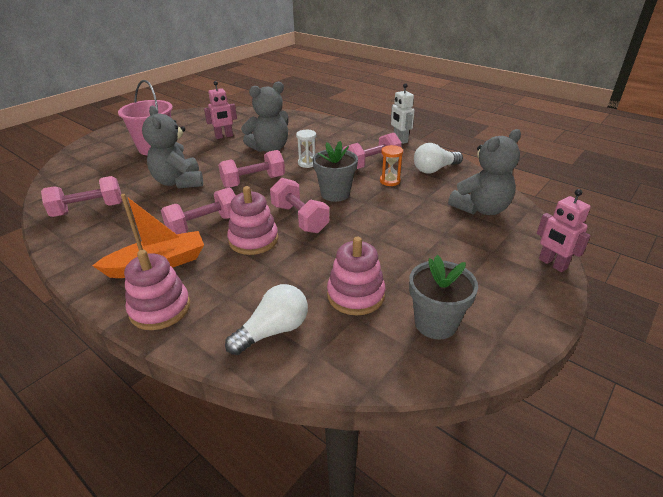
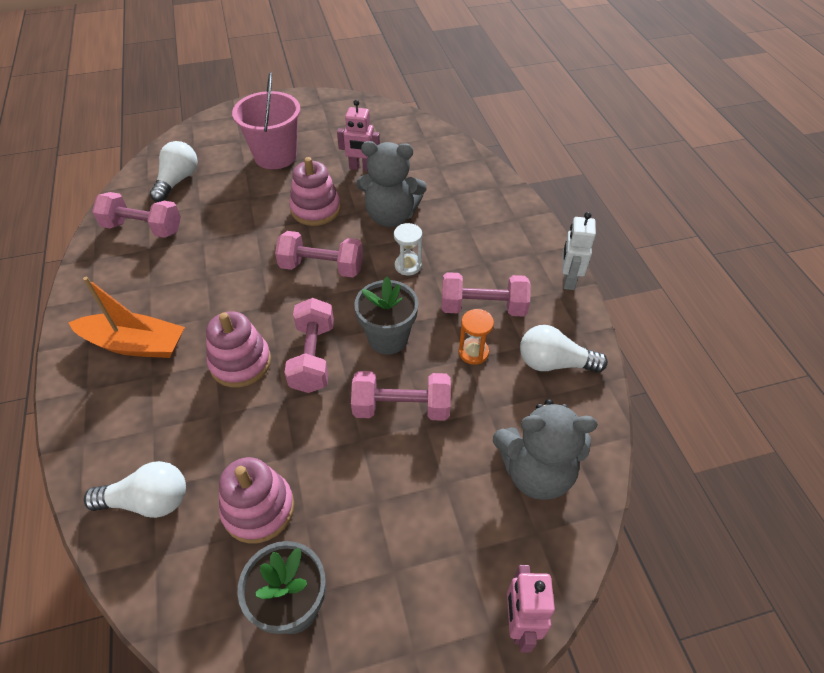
camera: 35 degrees right, 15 degrees up
pink stacking toy [124,250,190,330] -> pink stacking toy moved to [289,157,340,226]
grey teddy bear [142,106,203,189] -> none
pink dumbbell [161,188,236,234] -> pink dumbbell moved to [351,371,451,421]
none -> white light bulb [150,141,197,202]

